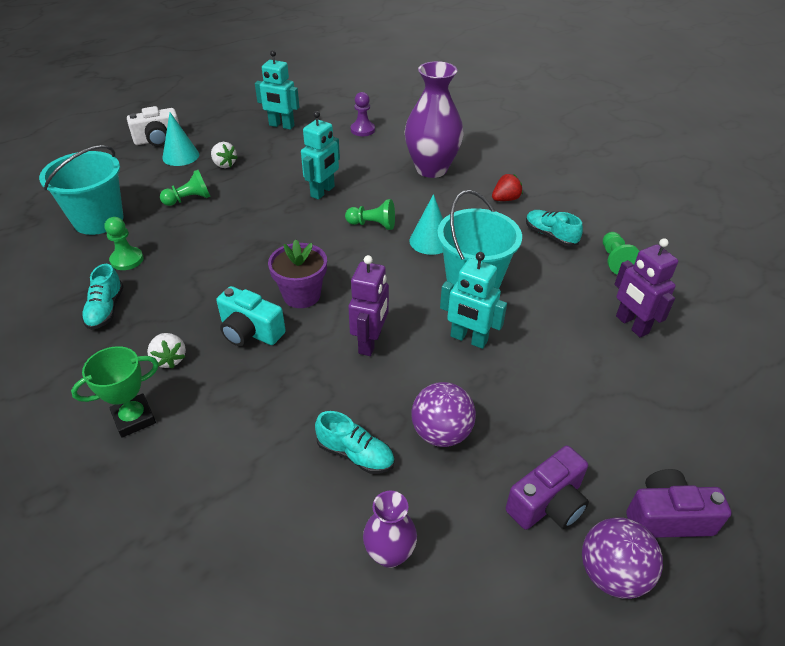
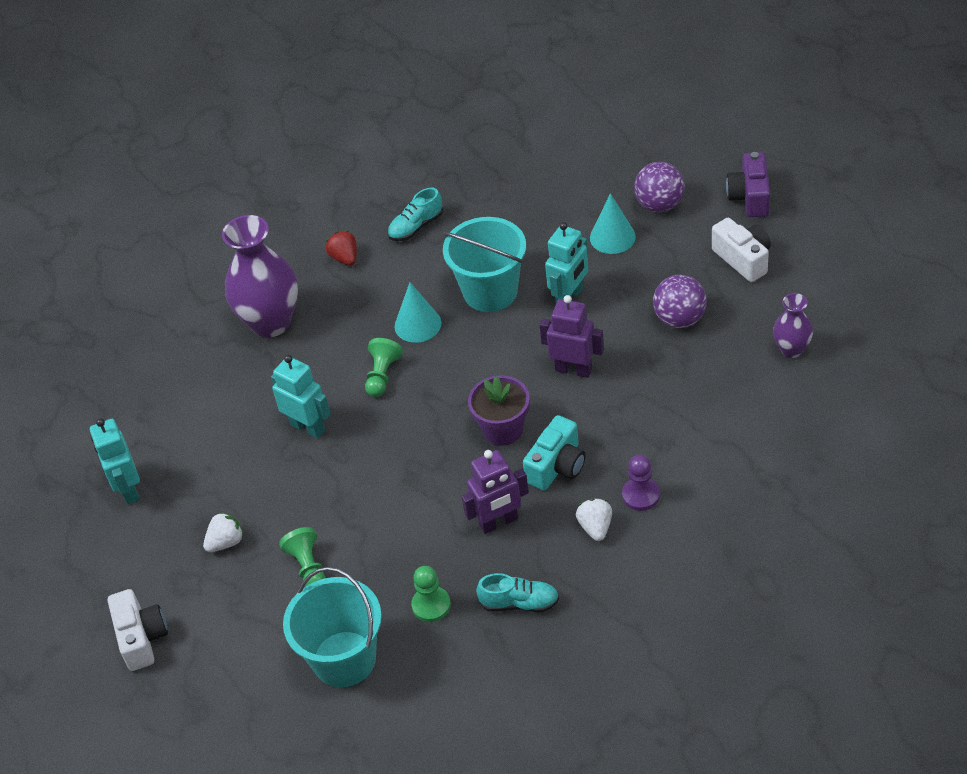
camera: 80 degrees left, 5 degrees up
green trophy [71,346,159,438] -> none
white strawberry [147,333,186,369] -> white strawberry turned 75 degrees counterclockwise [576,499,612,541]
turquoise cone [163,112,199,166] -> turquoise cone moved to [590,193,636,254]
turquoise robot [255,50,299,130] -> turquoise robot turned 135 degrees clockwise [90,418,140,504]
turquoise shoe [315,411,394,474] -> none
purple pawn [351,92,375,136] -> purple pawn moved to [622,455,660,511]
purple camera [506,446,589,530] -> white camera [712,218,771,282]
purple ball [582,517,663,599] -> purple ball moved to [634,162,685,212]
green pawn [603,232,639,275] -> none
purple robot [614,238,678,337] -> purple robot moved to [461,450,529,534]

